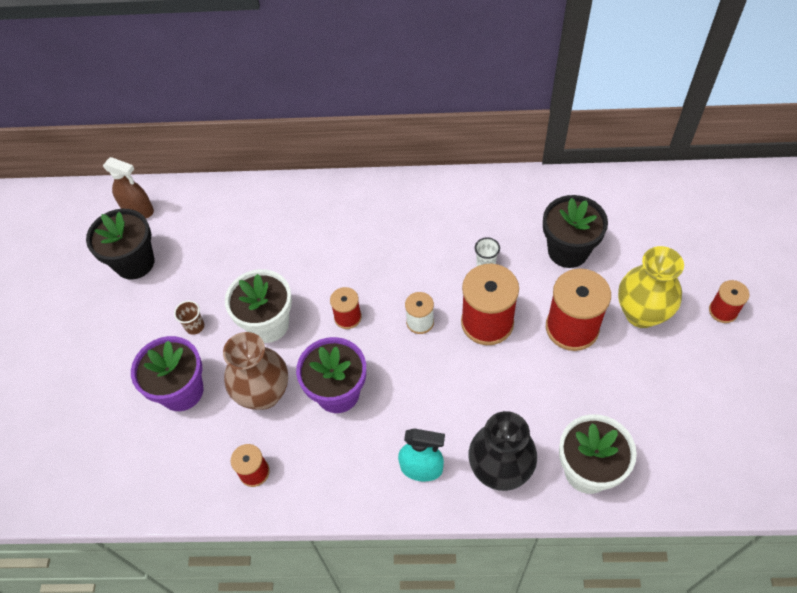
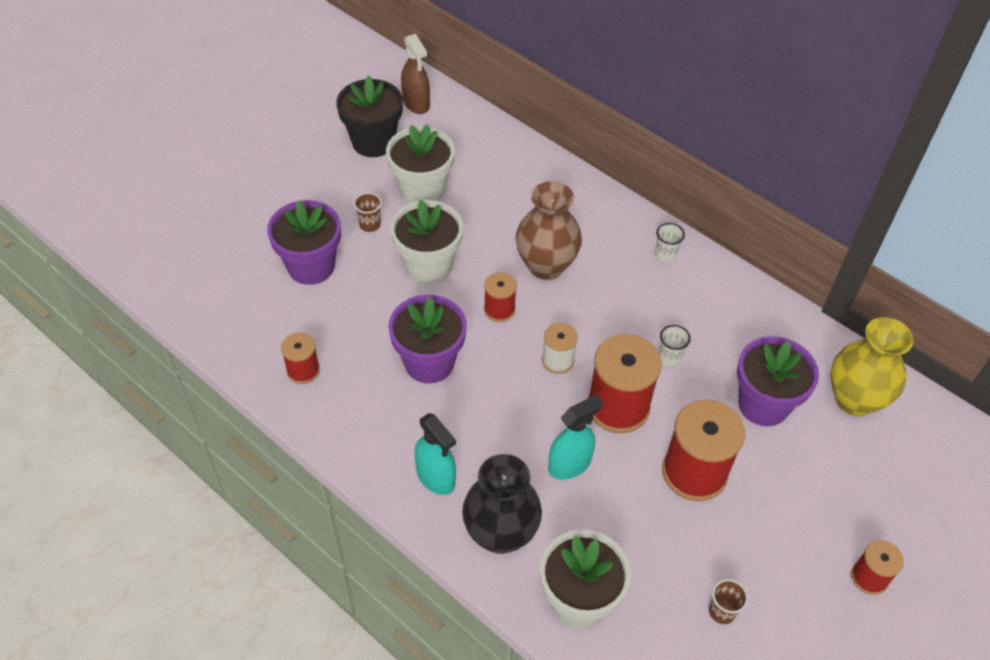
camera: 35 degrees right, 5 degrees down
brown vase [223,332,288,410] -> brown vase moved to [515,181,582,280]
black flower pot [543,195,608,268] -> purple flower pot [737,336,819,426]
yellow vase [618,246,684,328] -> yellow vase moved to [830,317,913,416]
none -> white flower pot [386,124,455,204]
none -> turquoise spray bottle [548,394,603,480]
none -> white cup [655,223,685,263]
none -> brown cup [709,579,748,624]

